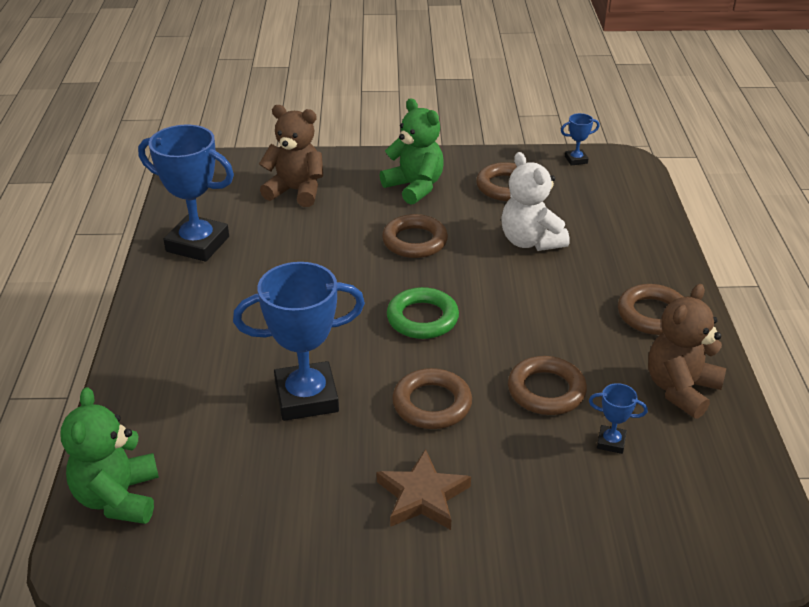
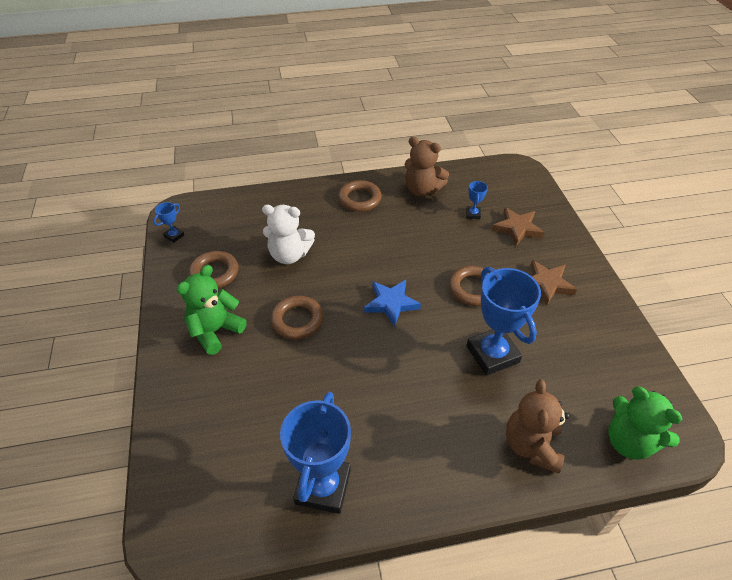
camera: 100 degrees left, 10 degrees up
green teddy bear [60,387,159,524] -> green teddy bear turned 60 degrees clockwise [608,387,682,459]
brown teddy bear [259,105,323,207] -> brown teddy bear moved to [506,379,570,473]
green ring [387,287,459,339] -> blue star [364,280,421,327]
white teddy bear [501,152,569,251] -> white teddy bear turned 45 degrees clockwise [262,205,315,264]
brown ring [508,356,587,415] -> none
blue trophy [561,113,600,165] -> blue trophy turned 60 degrees clockwise [153,202,184,243]
none -> brown star [492,207,544,246]

